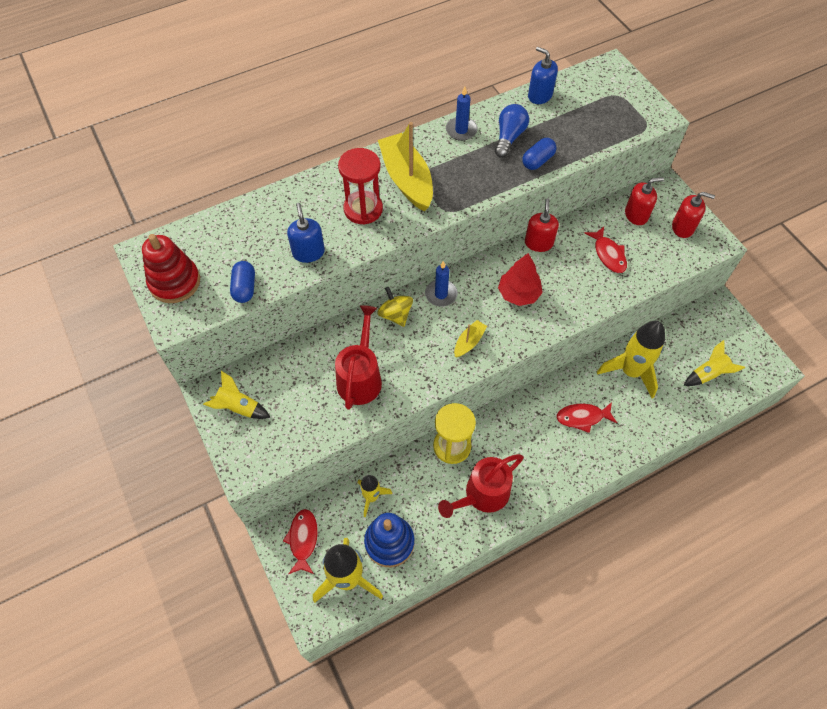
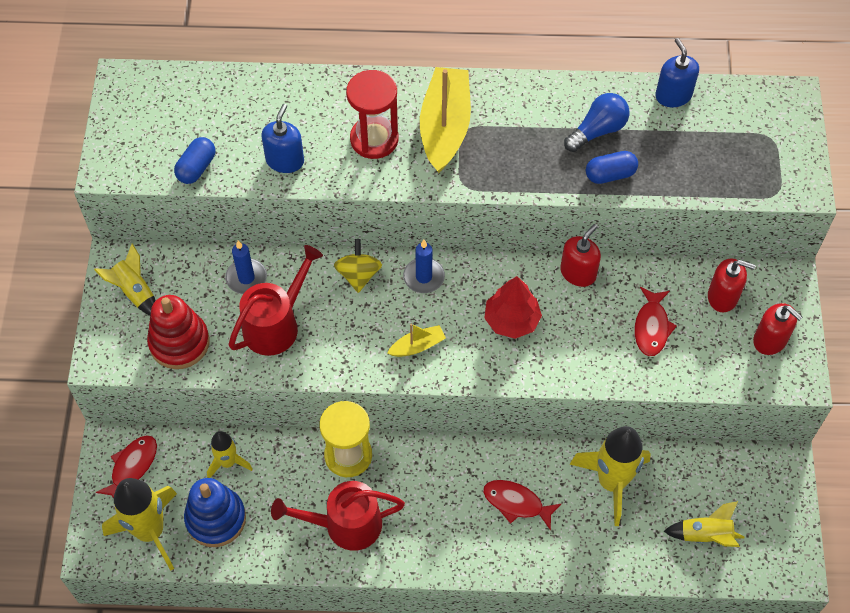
camera: 30 degrees right, 0 degrees up
red stacking toy [142,234,200,303] -> red stacking toy moved to [147,295,210,369]
blue candle [446,87,478,141] -> blue candle moved to [225,240,267,294]

